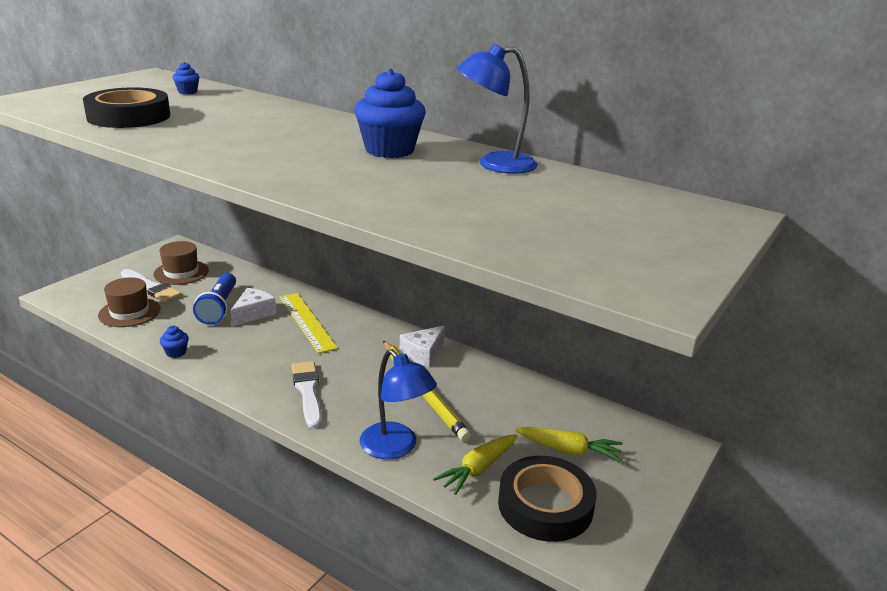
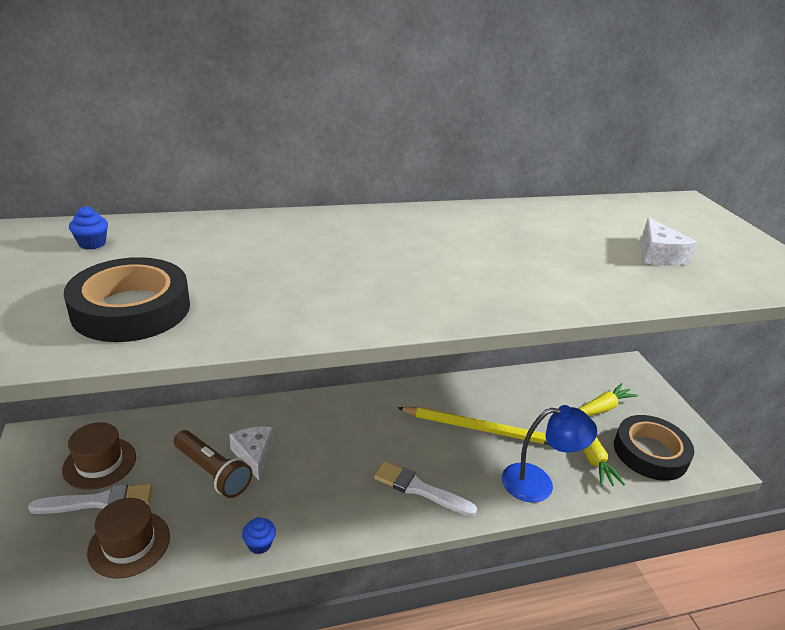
camera: 50 degrees left, 5 degrees up
blue flashlight [193,273,236,325] -> brown flashlight [174,430,252,498]
yellow ruler [280,293,338,354] -> none
blue cupcake [354,69,426,158] -> none
white cheese [400,326,445,367] -> white cheese moved to [641,218,697,266]
blue lamp [457,44,538,174] -> none

